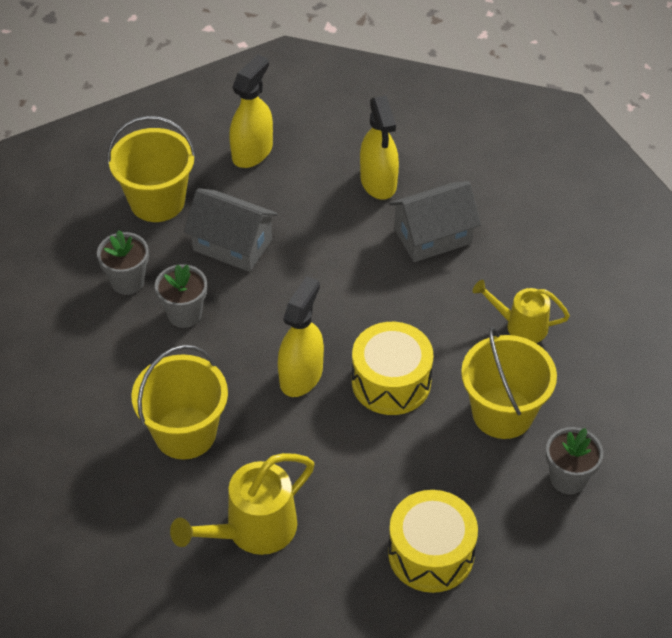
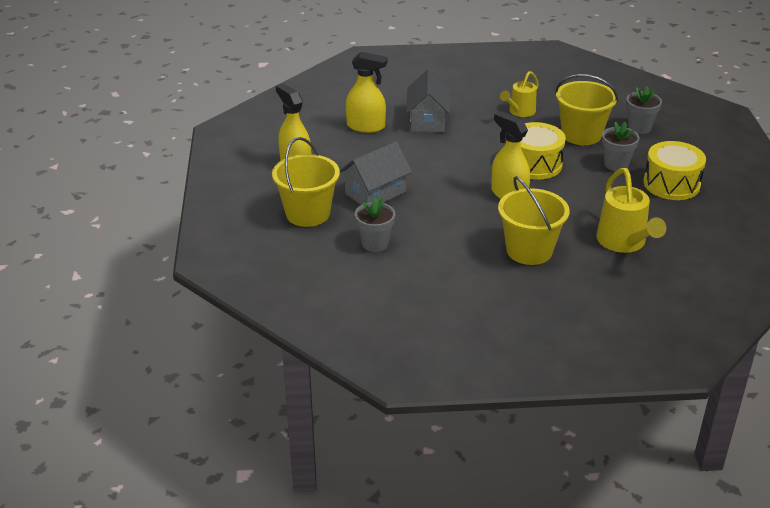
camera: 65 degrees left, 15 degrees down
grey flower pot [155,264,207,328] -> grey flower pot moved to [602,122,639,171]

